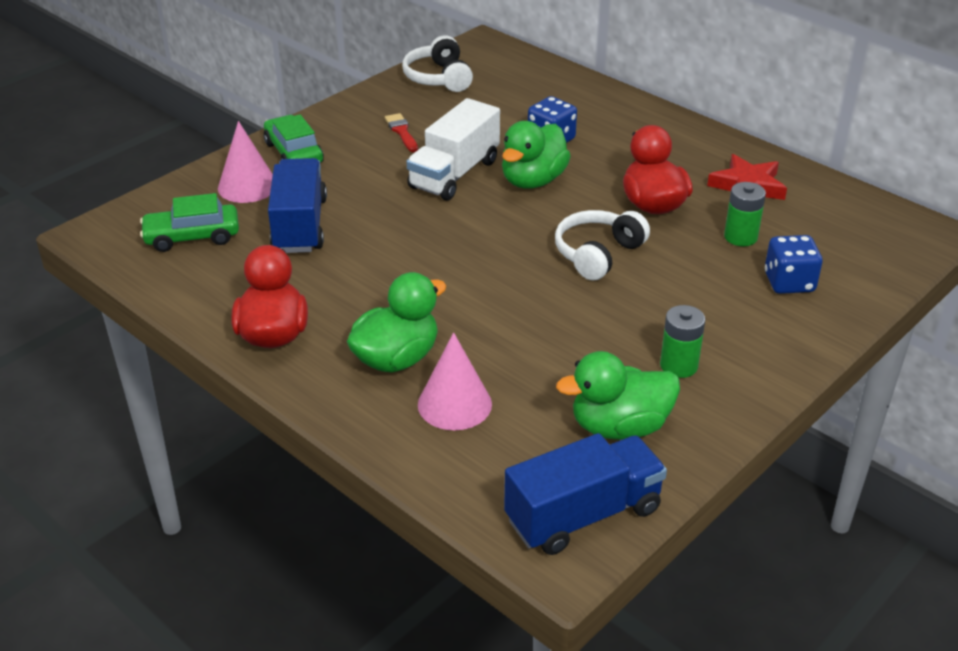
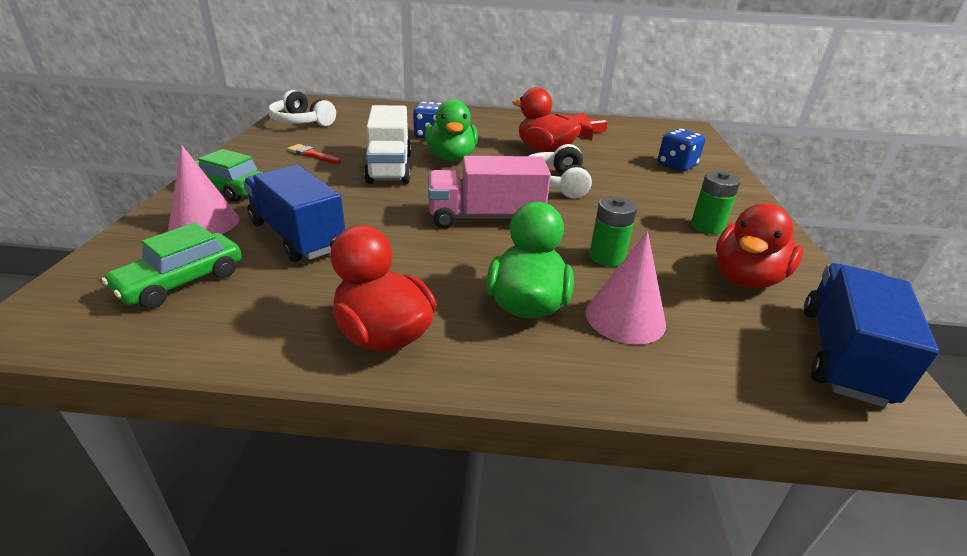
camera: 40 degrees left, 5 degrees down
green duck [556,351,680,440] -> red duck [716,203,803,288]
green battery [724,182,766,246] -> green battery moved to [589,196,637,267]
none -> pink truck [428,156,551,229]

